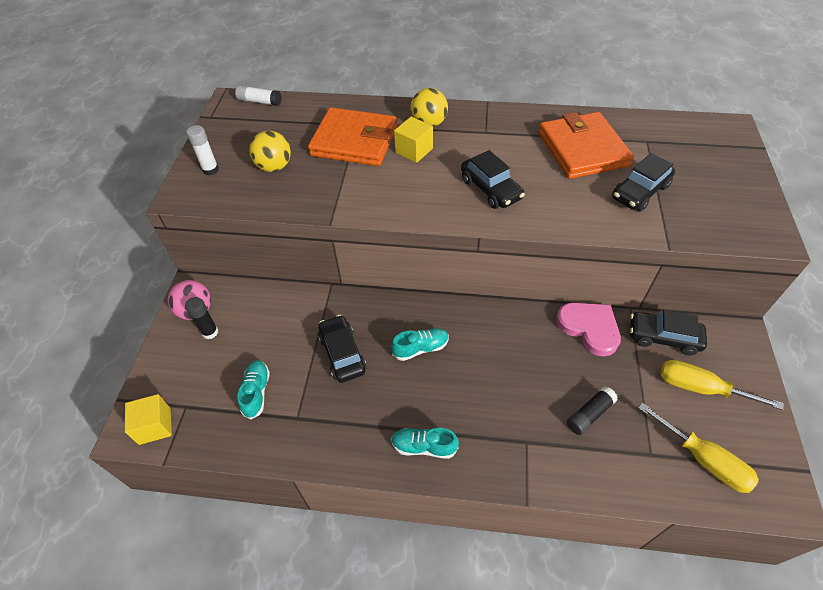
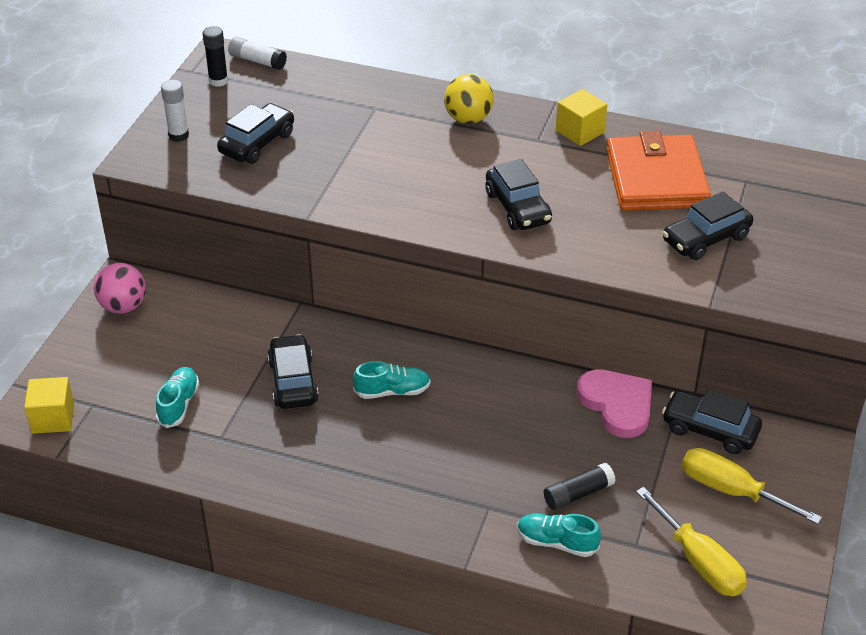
camera: 10 degrees right, 10 degrees down
black glue stick [185,297,218,339] -> black glue stick moved to [203,26,228,87]
yellow ball [249,131,291,172] -> black car [217,103,294,164]
orange wallet [308,107,397,166] -> none
turquoise shoe [391,428,459,459] -> turquoise shoe moved to [517,514,601,557]
yellow cube [394,117,433,163] -> yellow cube moved to [556,89,607,146]

